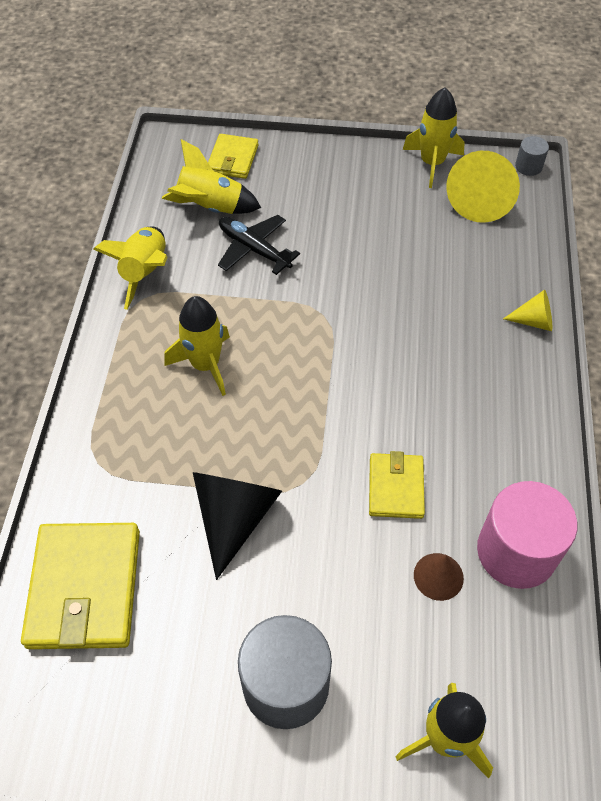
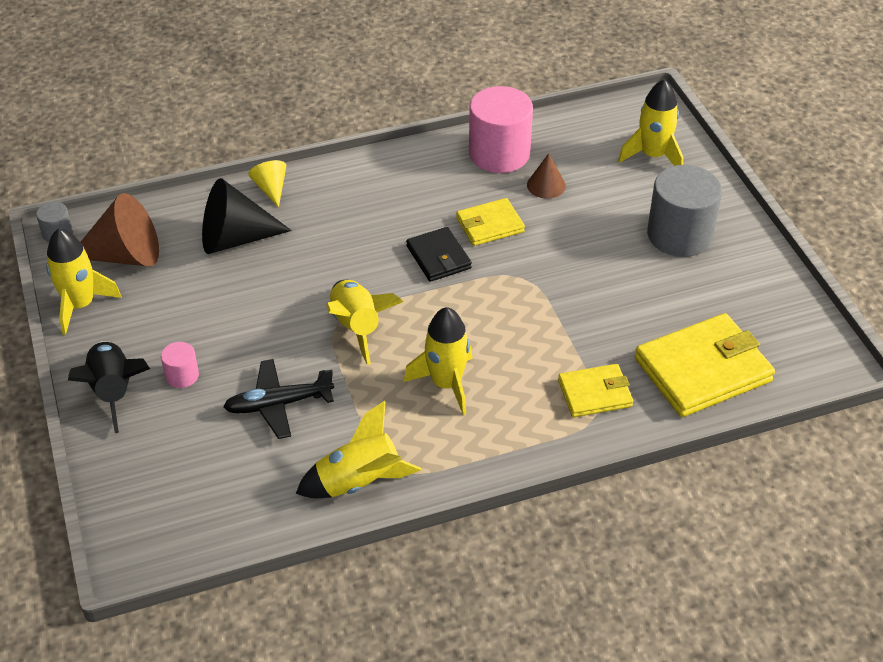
camera: 115 degrees left, 10 degrees down
yellow rocket [162,139,261,214] -> yellow rocket moved to [326,280,403,365]
black cone [193,472,282,580] -> black cone moved to [202,178,292,254]
yellow wallet [208,134,259,179] -> yellow wallet moved to [558,364,633,417]
black plane [218,215,300,275] -> black plane turned 60 degrees clockwise [223,359,334,439]
yellow cone [446,151,520,223] -> brown cone [81,193,159,267]
none -> black rocket [68,341,150,433]
none -> pink cylinder [161,342,199,388]
none -> black wallet [406,227,472,282]

